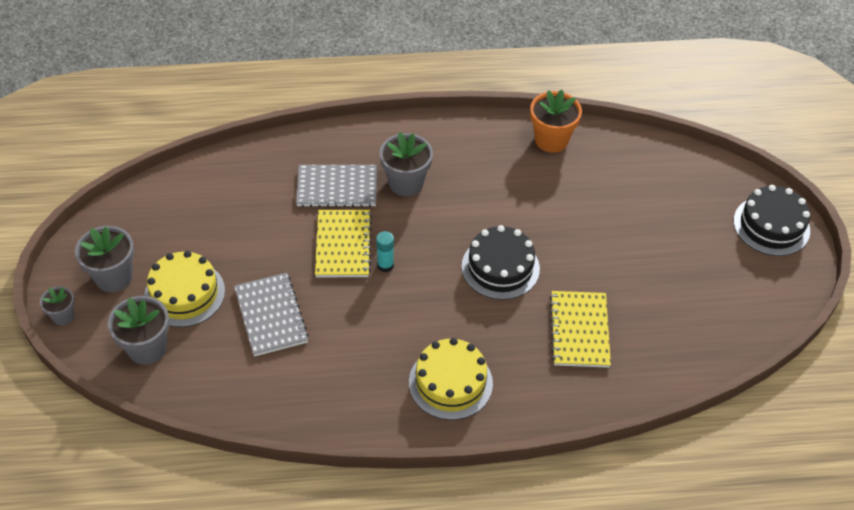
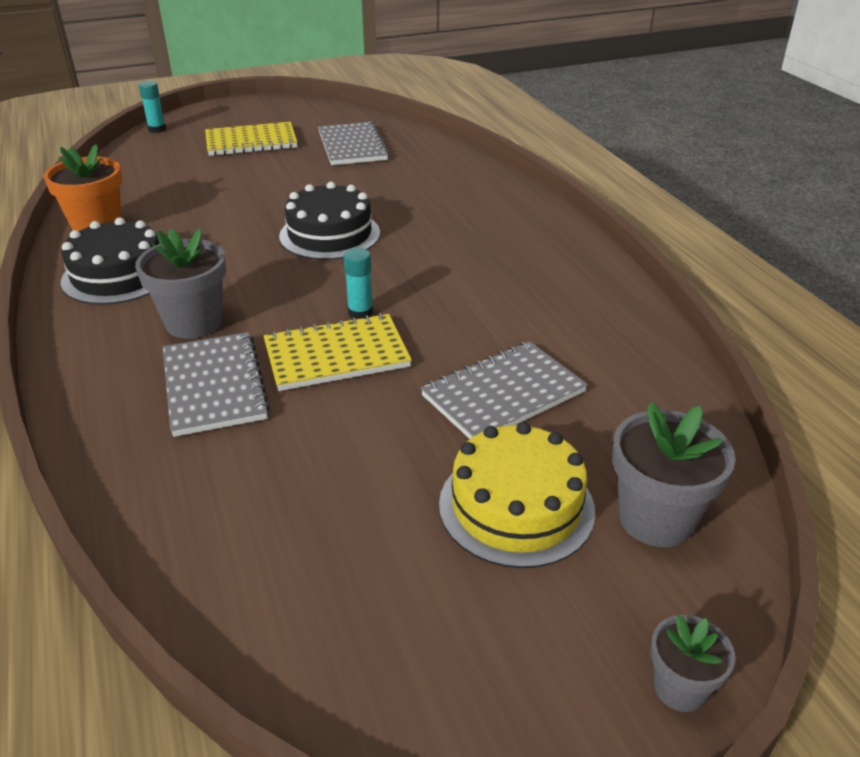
camera: 105 degrees left, 15 degrees down
grey flower pot [75,226,134,292] -> none
yellow cake [409,338,493,420] -> none
yellow notebook [549,291,611,368] -> yellow notebook moved to [205,122,297,156]
black cake [734,185,810,256] -> black cake moved to [61,217,159,305]
none -> turquoise glue stick [139,81,166,133]
none -> grey notebook [318,122,389,165]

